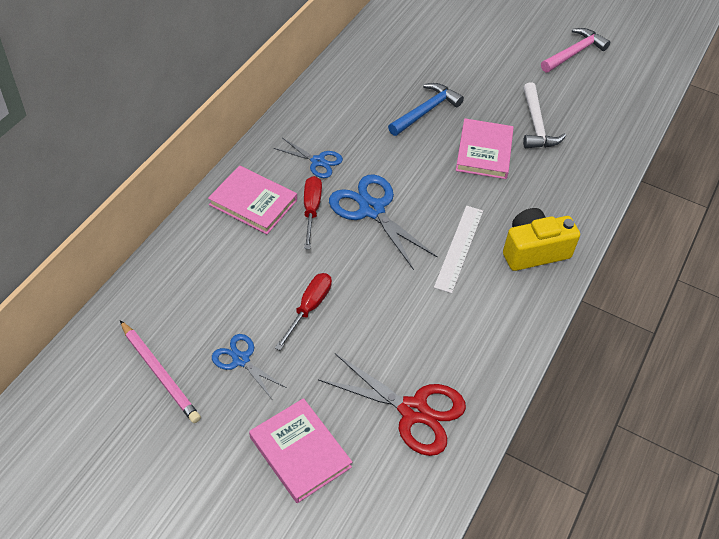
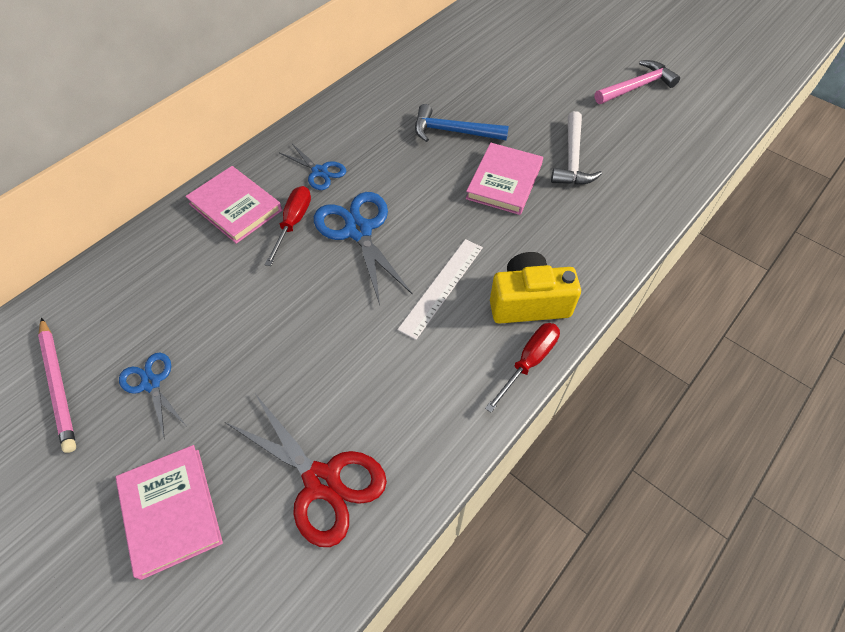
camera: 15 degrees right, 5 degrees up
red screwdriver [275,273,332,350] -> red screwdriver moved to [485,323,560,413]
blue hammer [388,83,464,136] -> blue hammer turned 135 degrees counterclockwise [415,104,509,142]

